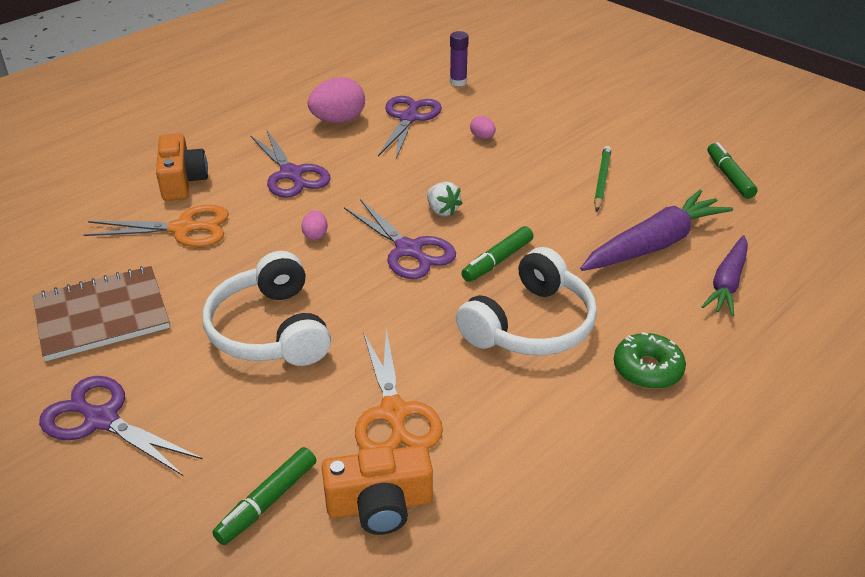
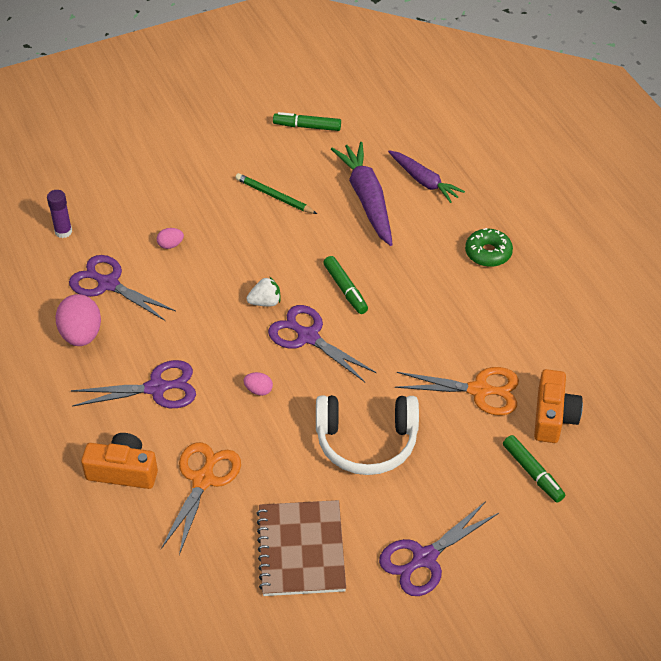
camera: 70 degrees left, 10 degrees up
purple scissors [344,199,456,279] -> purple scissors turned 120 degrees counterclockwise [268,305,377,382]
white headphones [456,247,597,356] -> none

